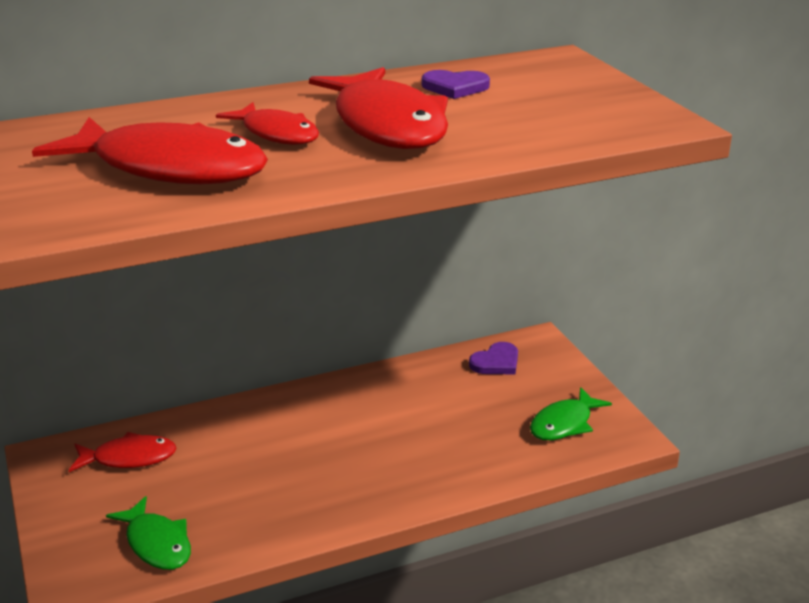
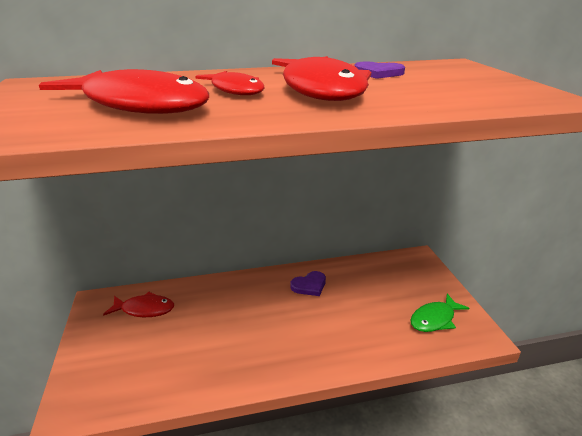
camera: 10 degrees right, 0 degrees up
green fish [106,496,191,570] -> none
purple heart [469,342,518,374] -> purple heart moved to [290,271,326,296]

